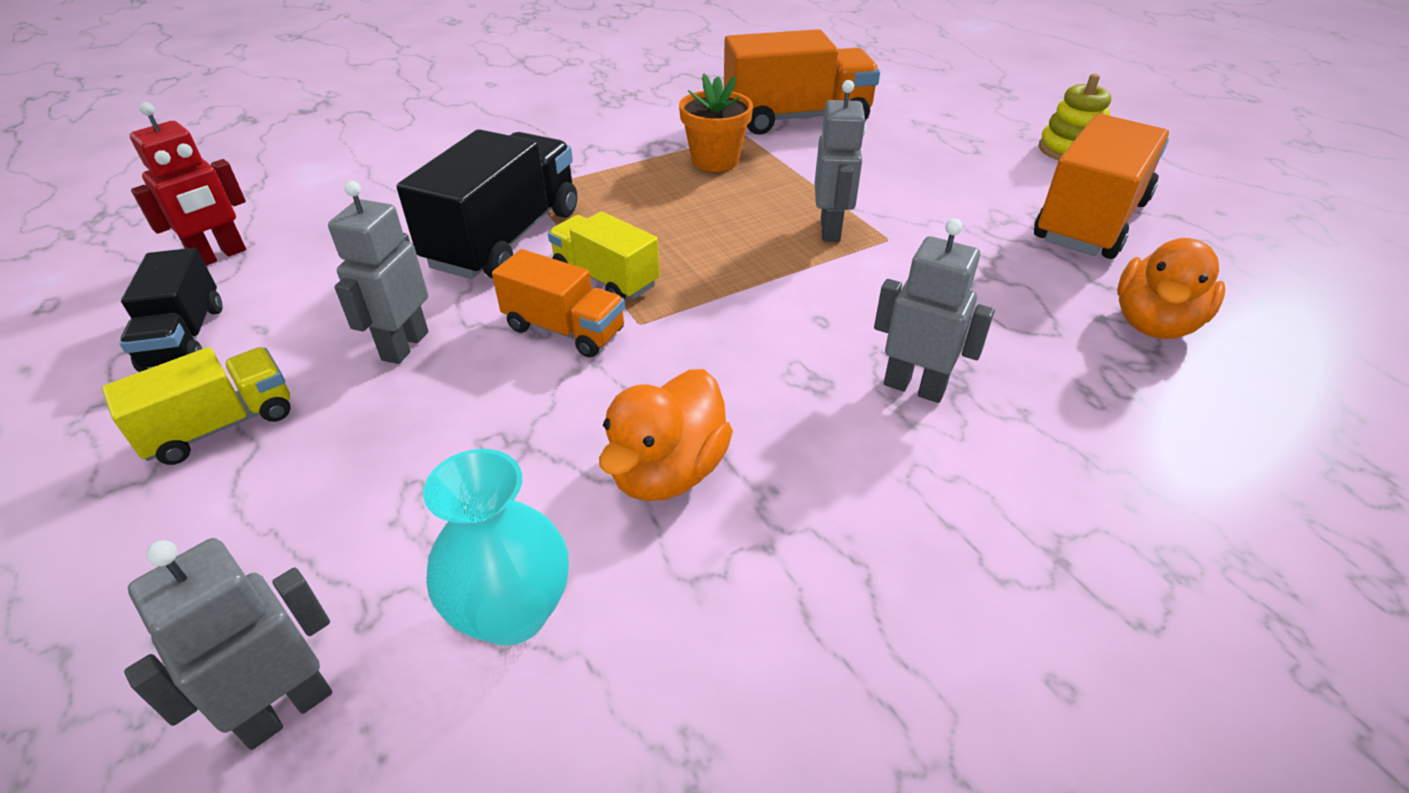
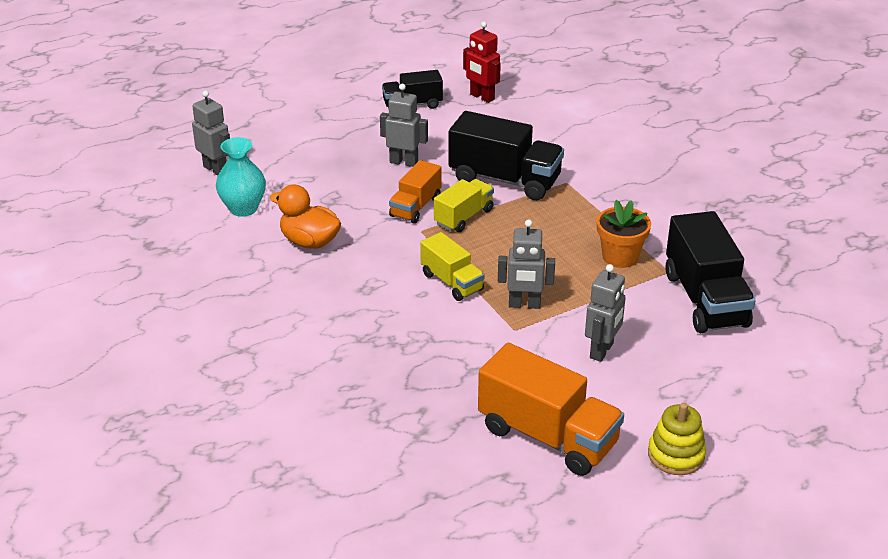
camera: 90 degrees right, 5 degrees down
yellow truck [102,347,291,465] -> yellow truck moved to [420,232,485,301]
orange truck [724,29,880,135] -> black truck [665,211,756,333]
grey robot [874,219,995,403] -> grey robot moved to [585,264,626,362]
orange duck [1117,238,1225,339] -> none

